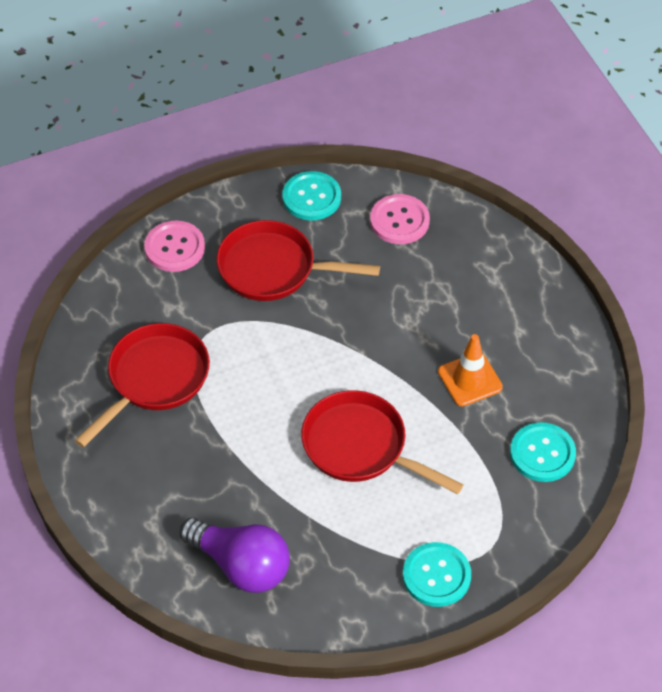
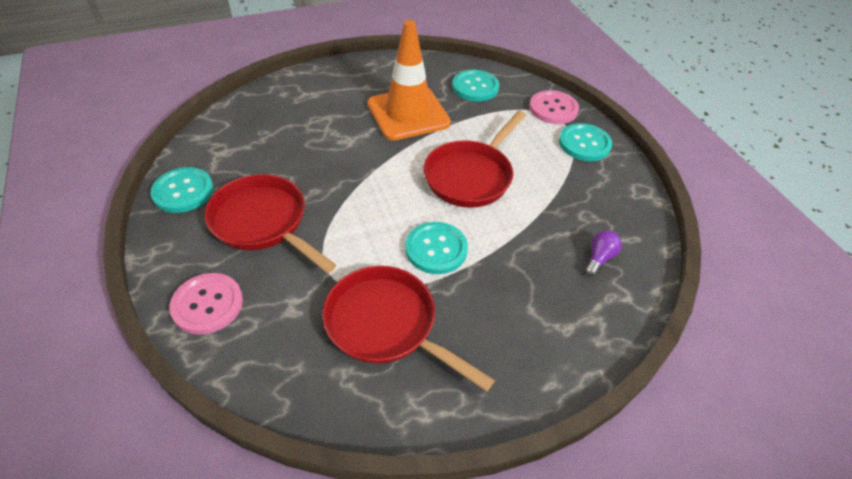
camera: 90 degrees left, 5 degrees down
purple light bulb [180,518,290,593] -> purple light bulb [585,230,622,276], size x0.47
red pan [217,220,380,301] -> red pan turned 120 degrees clockwise [205,174,336,273]
pink button [370,194,430,244] -> pink button moved to [529,90,579,124]
orange traffic cone [438,334,503,406] -> orange traffic cone [367,20,451,141], size x1.70
none -> turquoise button [405,222,468,274]

